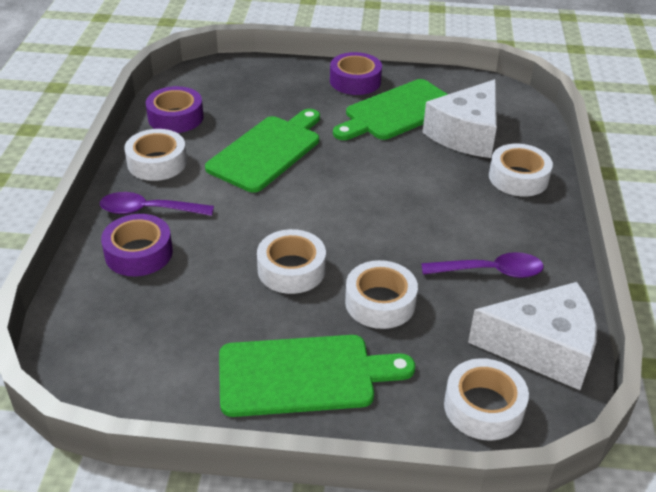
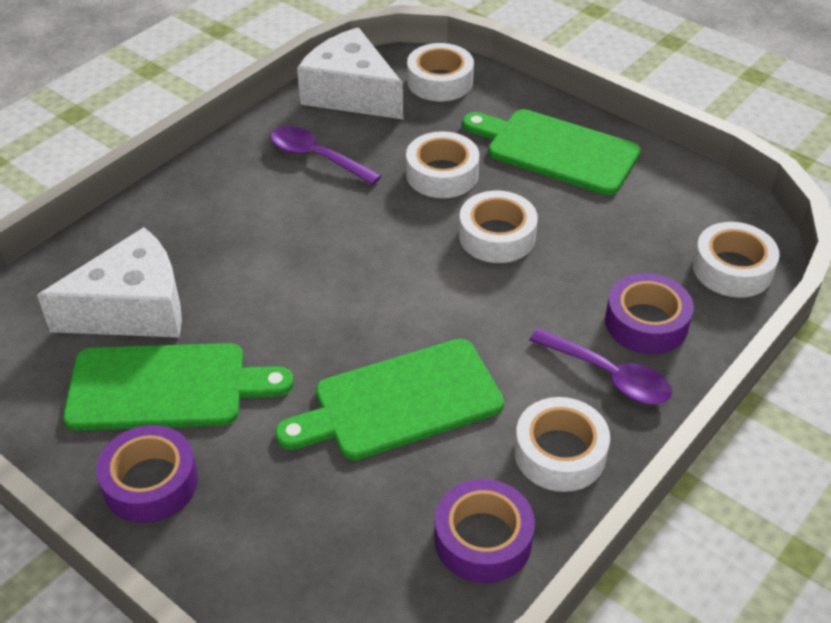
camera: 145 degrees left, 5 degrees up
white tape [489,144,553,197] -> white tape moved to [693,222,780,298]

